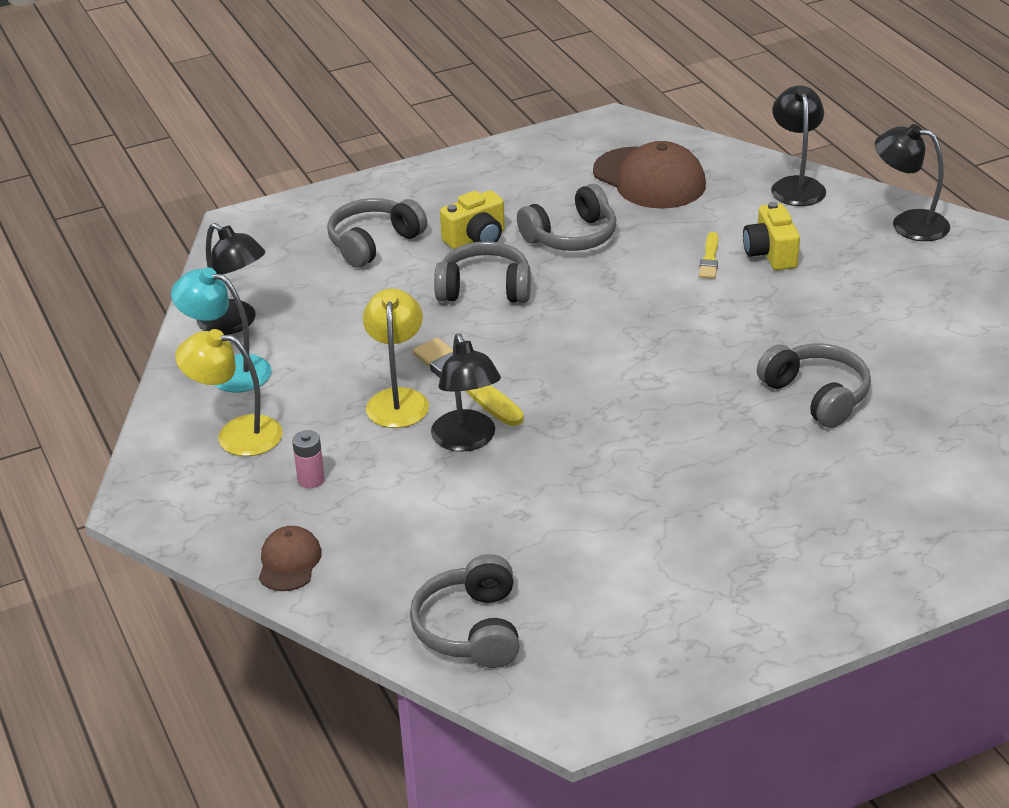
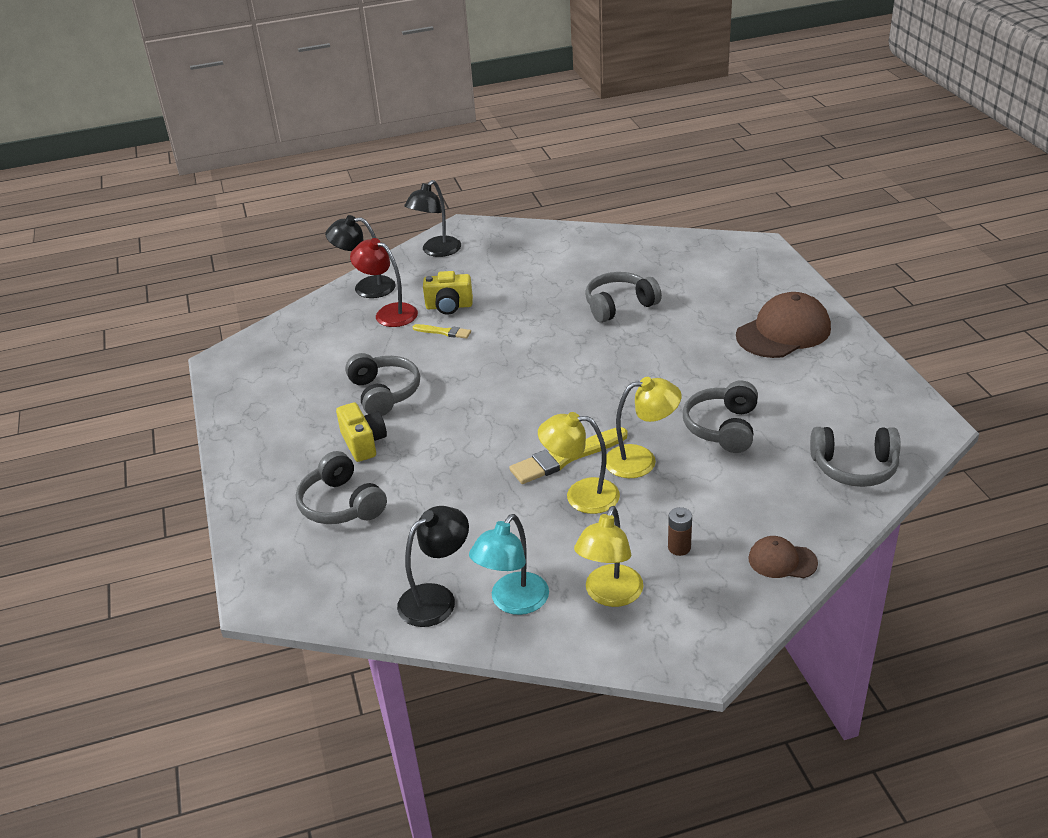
camera: 80 degrees left, 0 degrees up
pink battery [292,430,325,488] -> brown battery [668,507,692,556]
black lamp [431,333,501,451] -> yellow lamp [606,377,682,478]
grey headphones [434,241,531,303] -> grey headphones moved to [683,381,758,453]
brown cap [593,141,706,209] -> brown cap moved to [736,292,831,358]
none -> red lamp [350,238,418,327]

